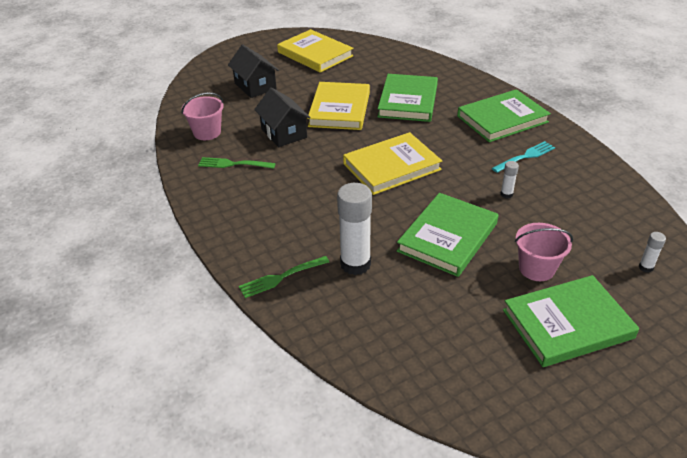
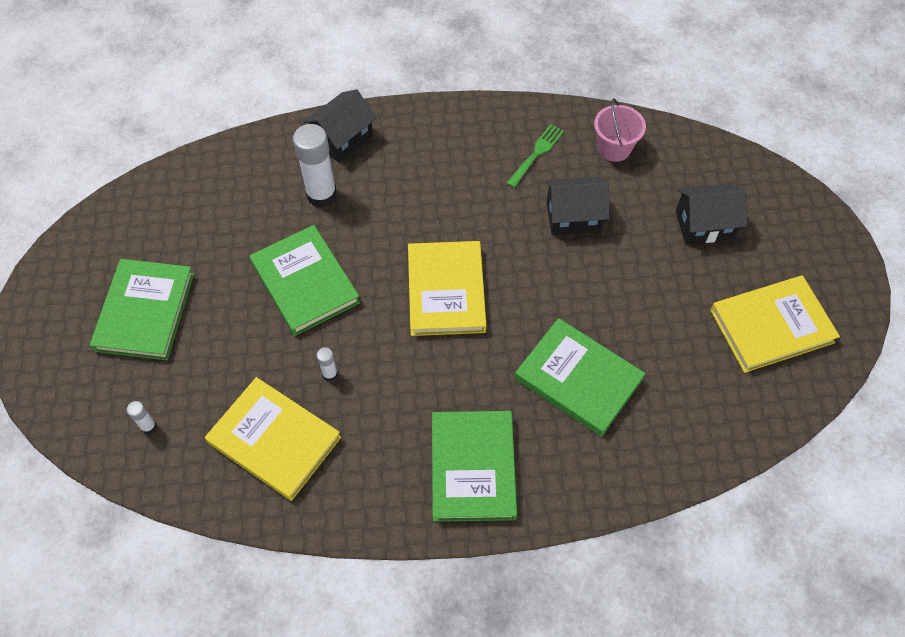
camera: 115 degrees right, 20 degrees up
green fork [239,256,329,298] -> black house [303,89,377,163]
yellow book [307,82,370,130] -> yellow book moved to [205,377,341,501]
turquoise fork [492,141,555,173] -> none
pink bucket [515,223,573,281] -> none

